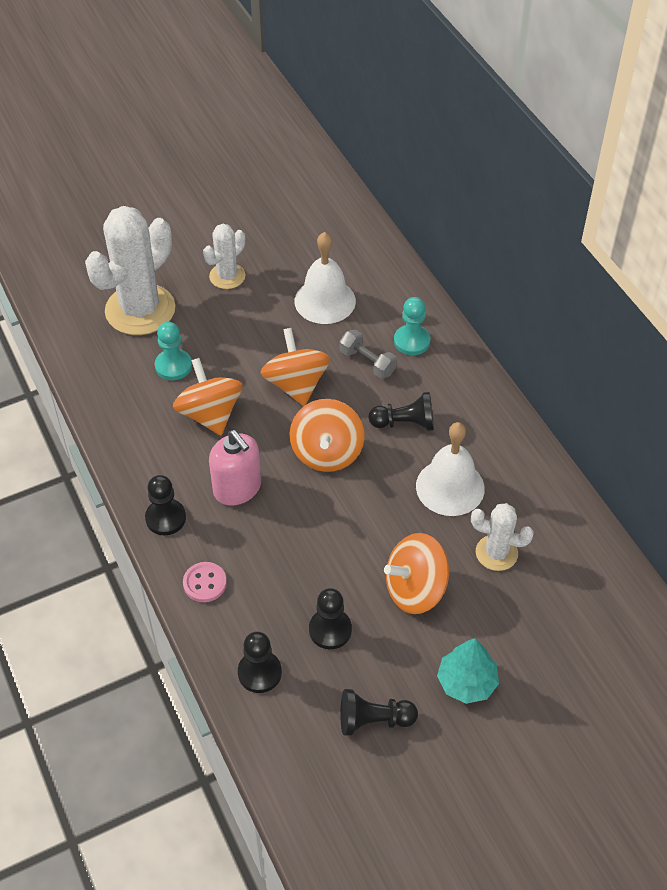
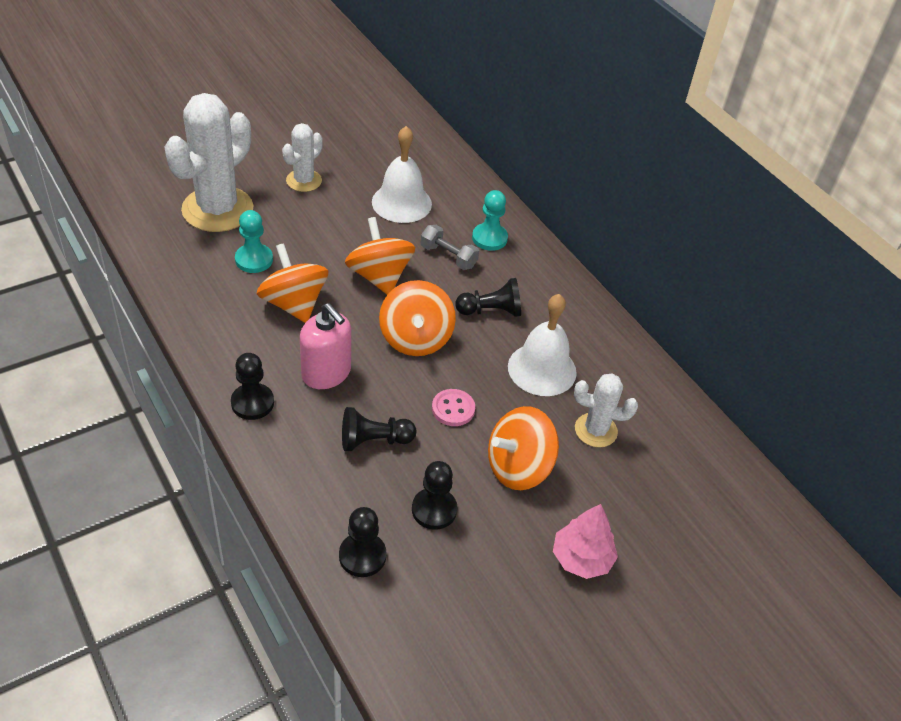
camera: 10 degrees left, 5 degrees down
pink button [183,562,227,602] -> pink button moved to [432,389,475,426]
black pawn [340,689,418,736] -> black pawn moved to [342,407,416,451]
turquoise tree [437,638,499,704] -> pink tree [553,504,618,579]

